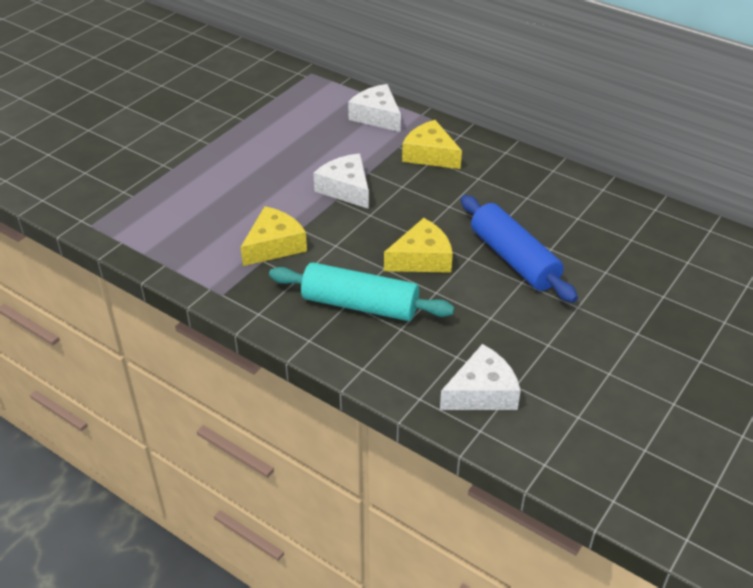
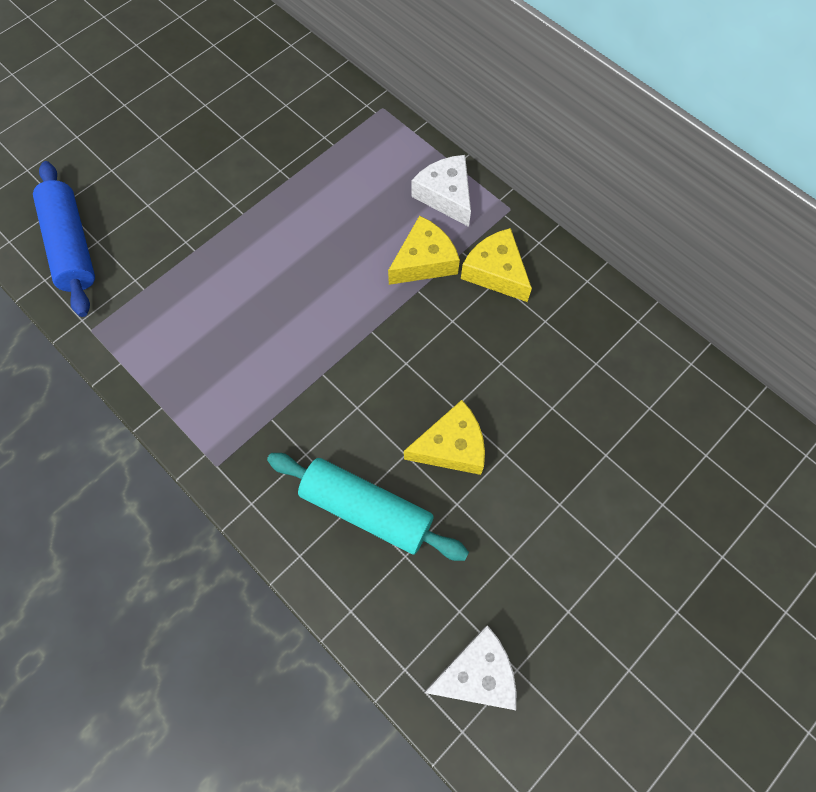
camera: 10 degrees right, 25 degrees up
yellow cheese [241,206,307,266] -> yellow cheese moved to [388,216,460,285]
white cheese [313,153,369,209] -> none
blue rolling pin [461,195,578,303] -> blue rolling pin moved to [33,161,95,317]

